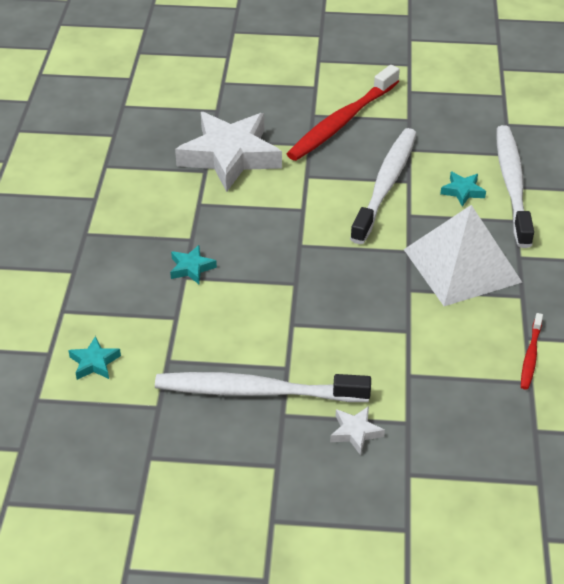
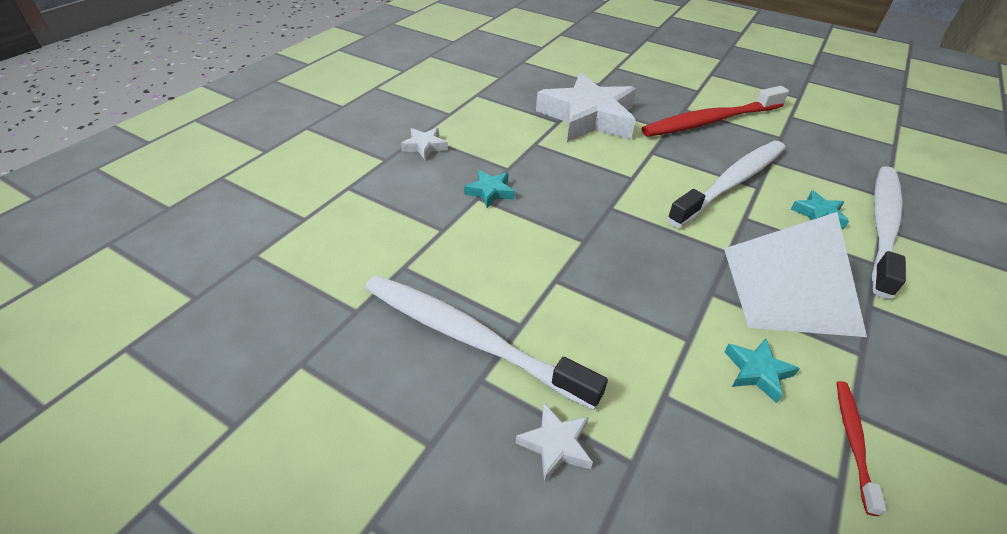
camera: 25 degrees right, 0 degrees up
turquoise star [68,336,121,380] -> turquoise star moved to [724,339,800,403]
red toothbrush [521,313,543,390] -> red toothbrush turned 150 degrees clockwise [837,381,886,516]
none -> white star [401,128,448,160]

